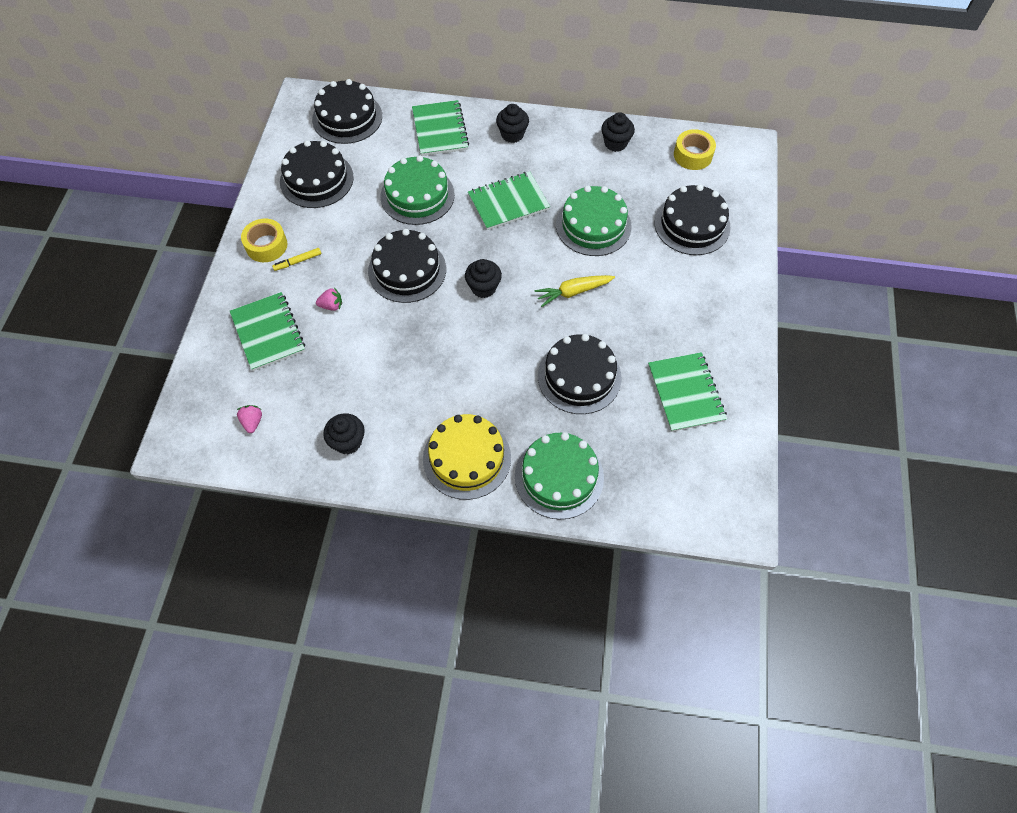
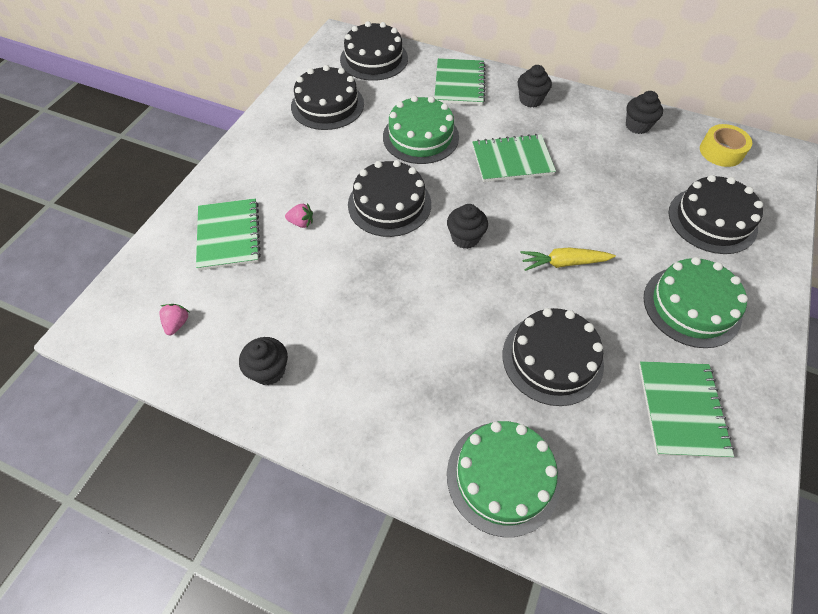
camera: 15 degrees right, 5 degrees down
yellow tape [241,218,287,262] -> none
yellow marker [272,248,321,271] -> none
yellow cake [423,414,511,500] -> none
green cake [556,186,632,256] -> green cake moved to [643,257,748,348]

